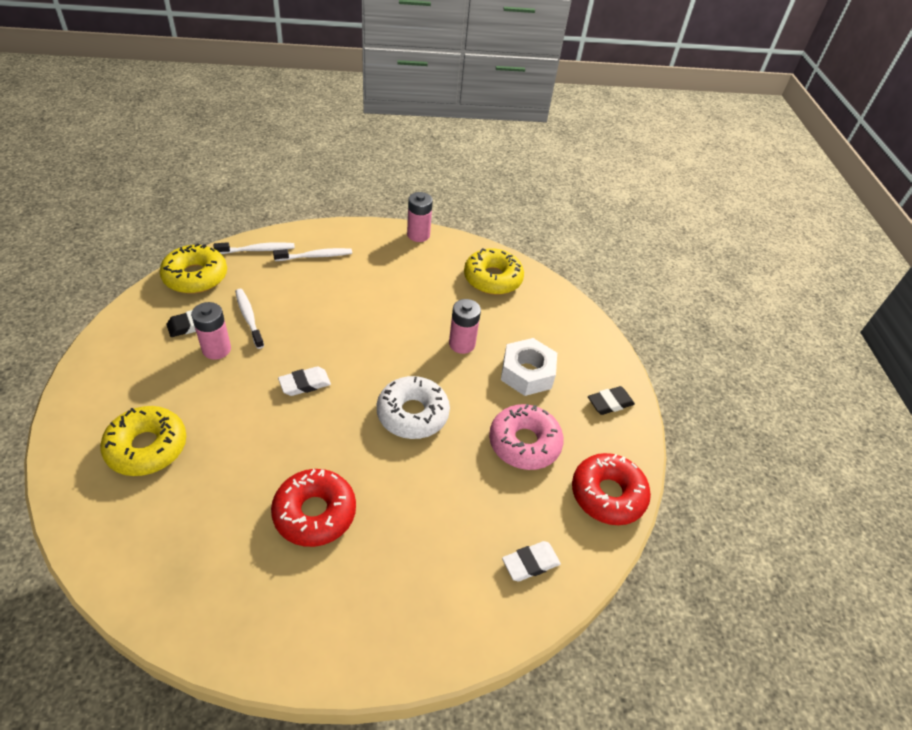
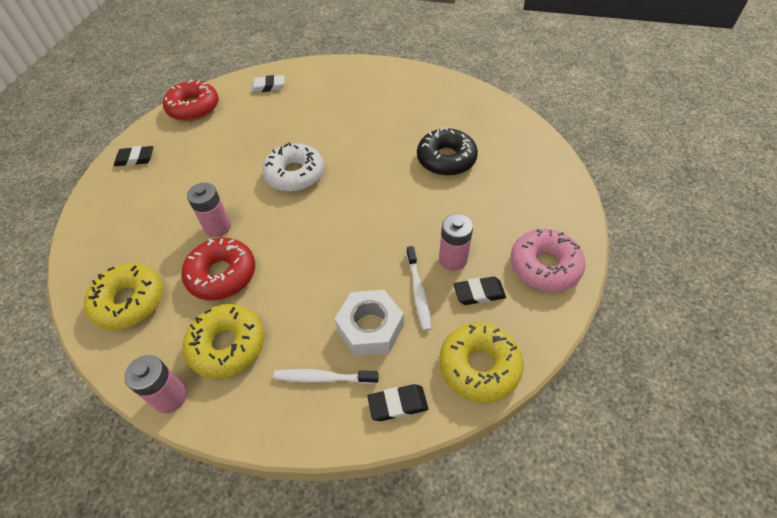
camera: 155 degrees left, 5 degrees up
yellow donut [100,406,186,476] -> yellow donut moved to [183,304,264,379]
white toothbrush [214,242,295,254] -> black eraser [367,384,428,421]
red donut [271,469,356,547] -> red donut moved to [181,238,255,300]
white eraser [278,366,331,396] -> none
pink donut [489,404,564,470] -> pink donut moved to [510,229,585,292]
white nut [501,338,557,396] -> white nut moved to [335,290,404,356]
none -> black donut [417,127,478,176]

